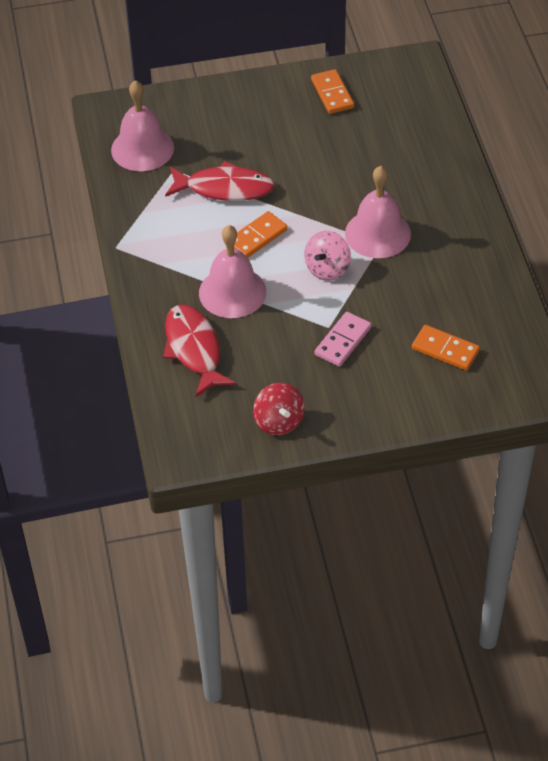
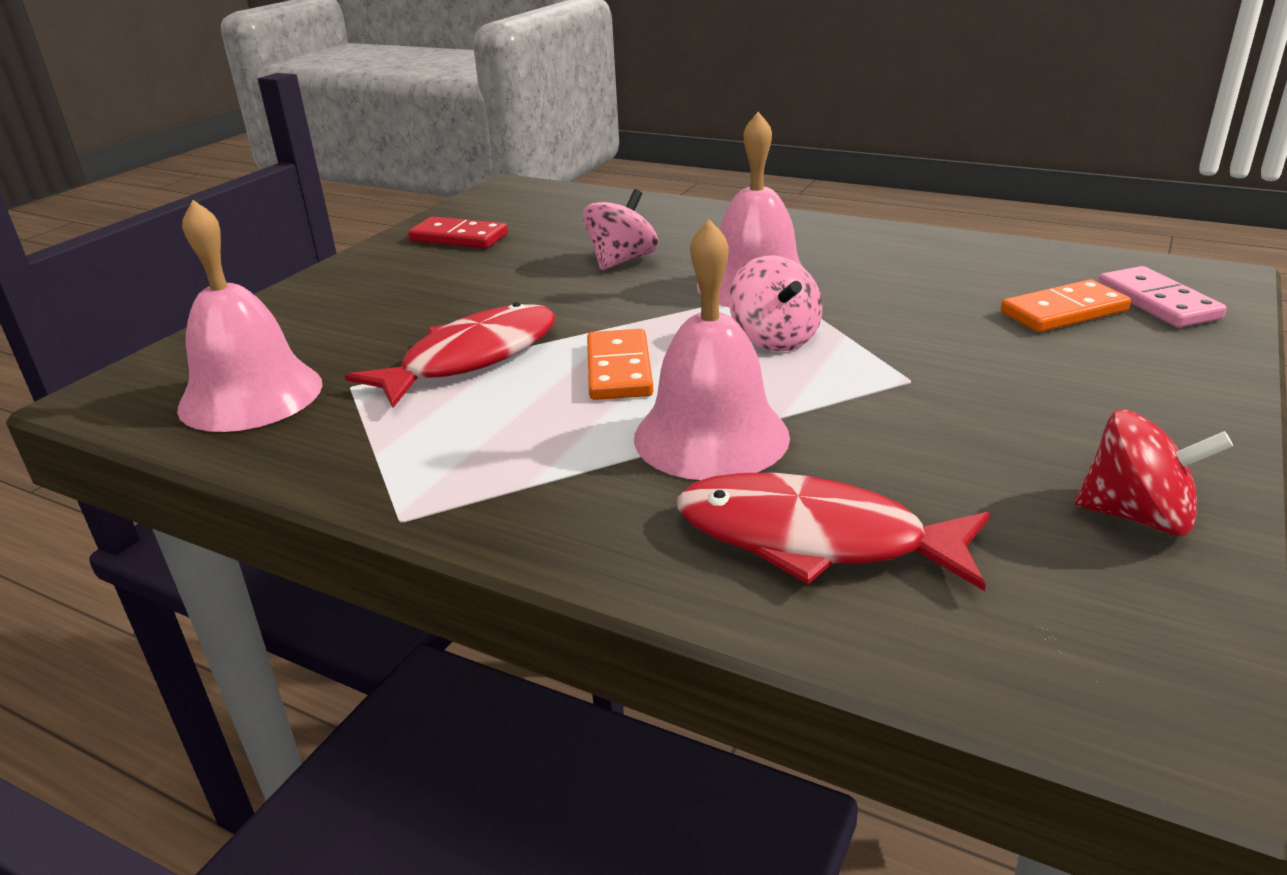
camera: 50 degrees left, 20 degrees down
orange domino [311,69,354,114] -> red domino [408,217,508,248]
pink domino [315,312,372,367] -> pink domino moved to [1098,266,1227,328]
none -> pink spinning top [583,189,659,270]

